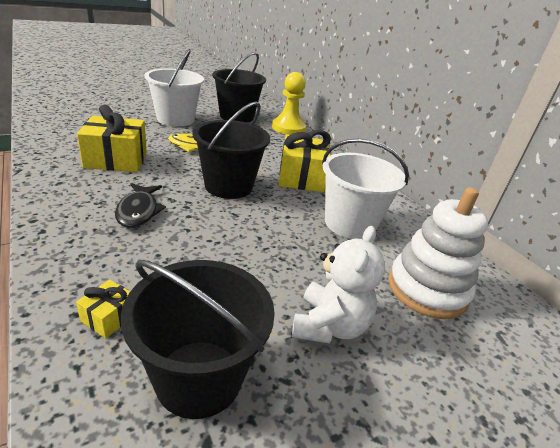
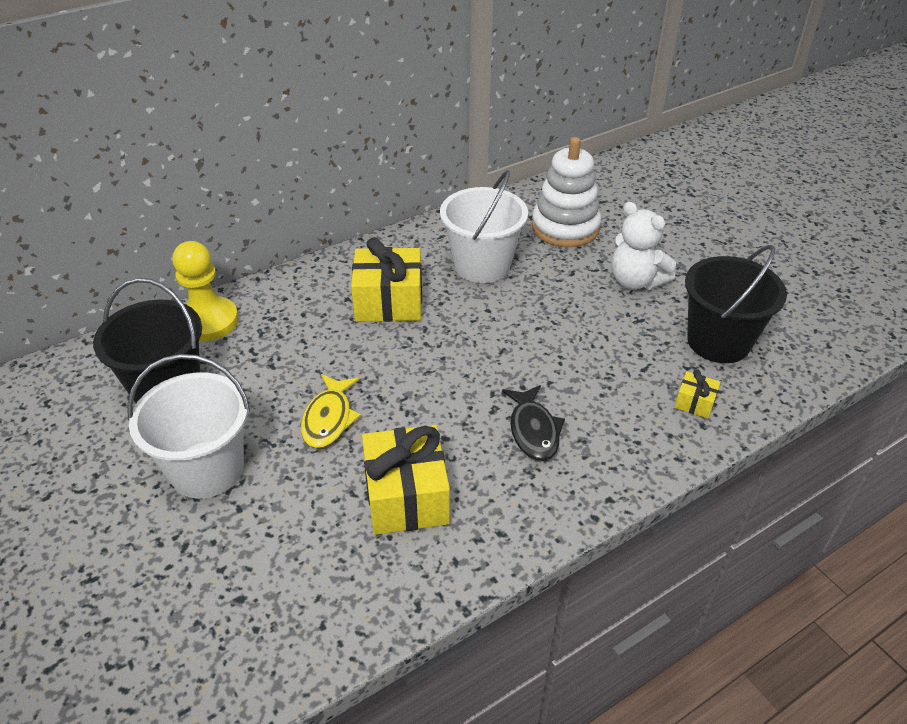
camera: 90 degrees left, 10 degrees up
black fish [115,183,166,228] -> black fish turned 90 degrees clockwise [502,385,565,461]
black bucket [192,101,270,199] -> none
white teddy bear [292,226,385,344] -> white teddy bear turned 150 degrees counterclockwise [612,202,676,290]

